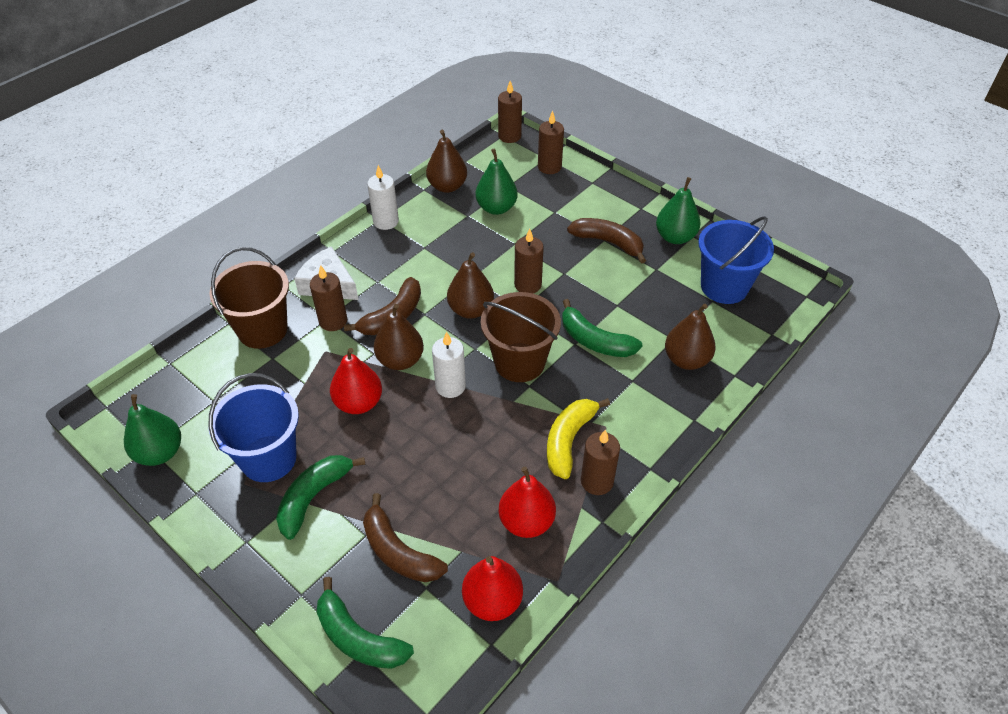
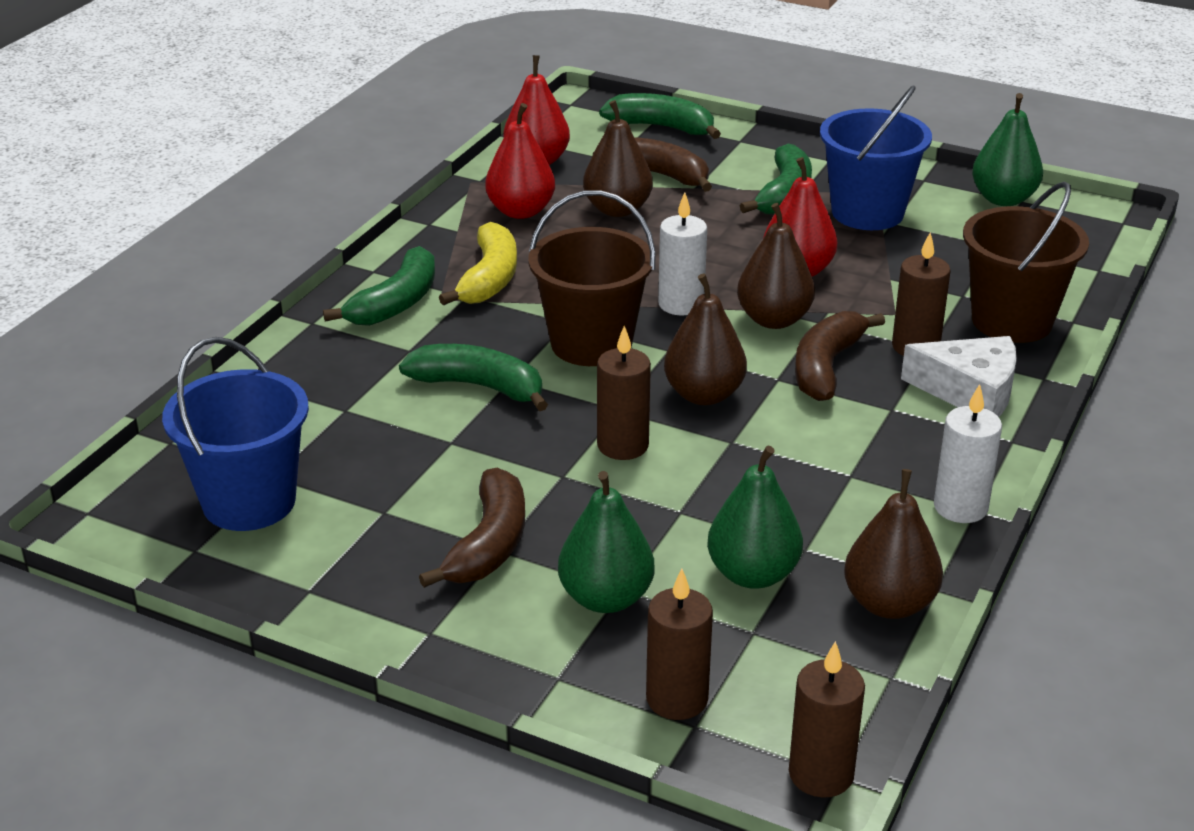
camera: 165 degrees right, 15 degrees down
brown banana [567,218,646,264] -> brown banana turned 90 degrees counterclockwise [419,468,525,588]
brown candle [581,430,620,495] -> none
green pear [656,177,701,244] -> green pear moved to [558,471,655,613]
brown pear [665,304,716,370] -> brown pear moved to [583,100,653,217]
none -> green banana [323,246,435,326]

